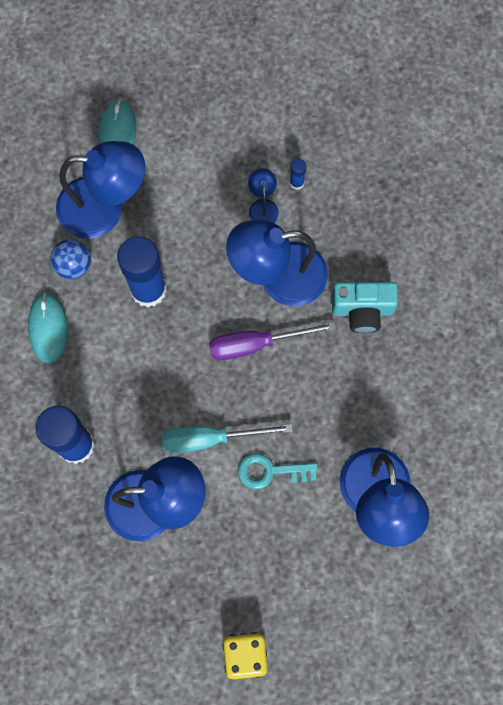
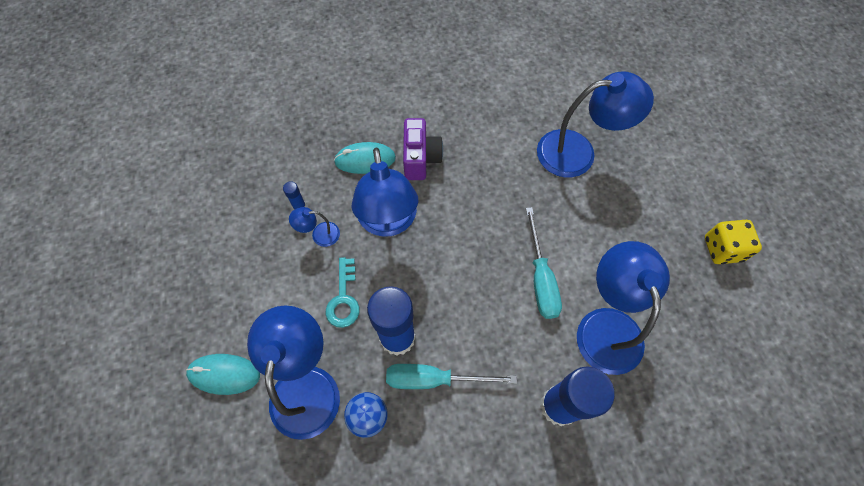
camera: 90 degrees left, 10 degrees down
turquoise mouse [28,292,68,364] -> turquoise mouse moved to [334,142,396,174]
purple screwdriver [209,322,336,360] -> none
turquoise key [238,453,318,490] -> turquoise key moved to [326,257,360,328]
turquoise camera [332,282,398,333] -> purple camera [403,118,443,180]
none -> turquoise screwdriver [386,364,517,389]

